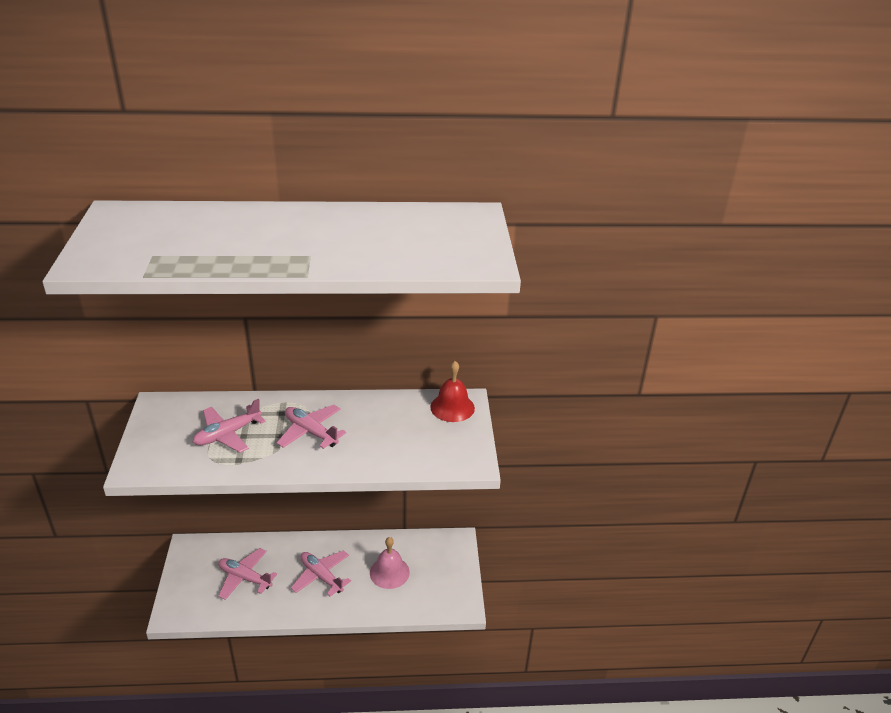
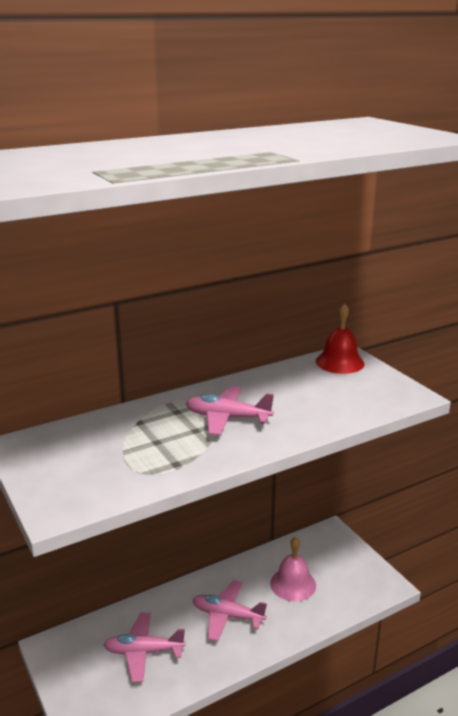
camera: 25 degrees left, 10 degrees down
pink plane [193,399,266,453] -> none

